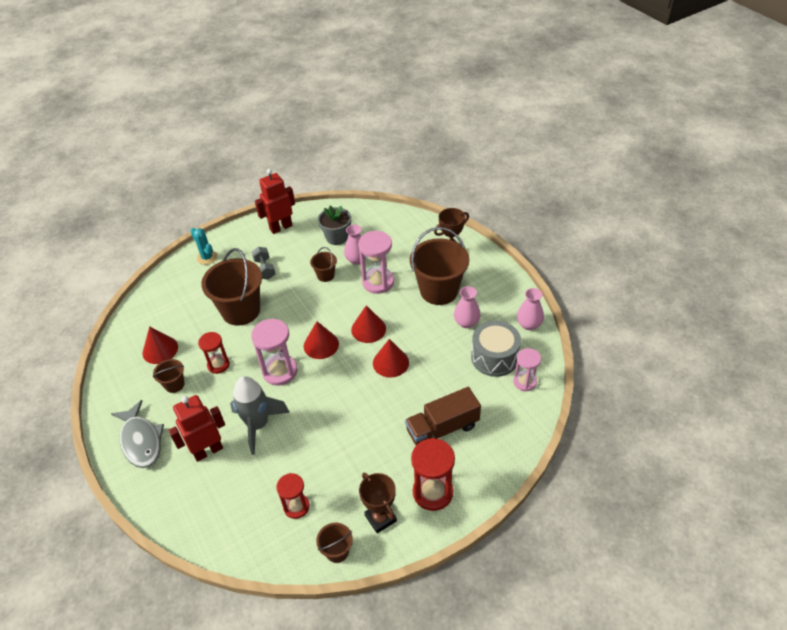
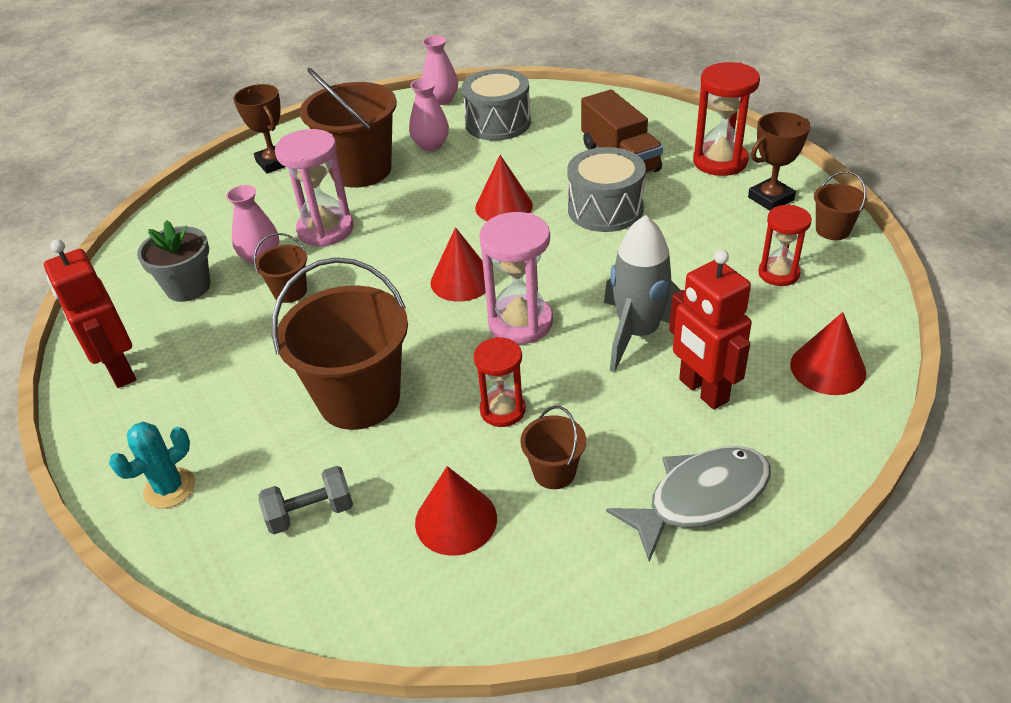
camera: 90 degrees left, 5 degrees down
grey dumbbell [252,247,275,279] -> grey dumbbell moved to [259,466,353,534]
red cone [351,305,386,343] -> red cone moved to [790,312,866,395]
pink hourglass [513,348,541,391] -> none
none -> grey drum [567,147,646,232]

